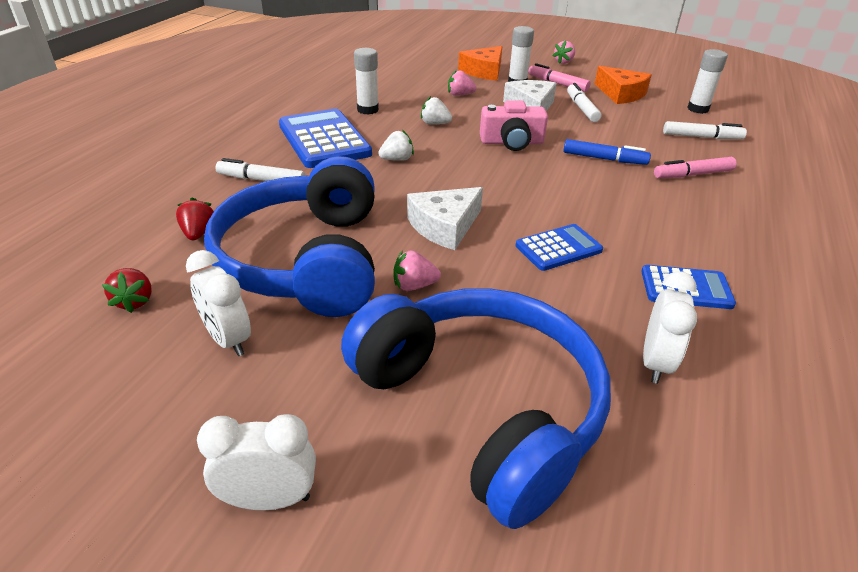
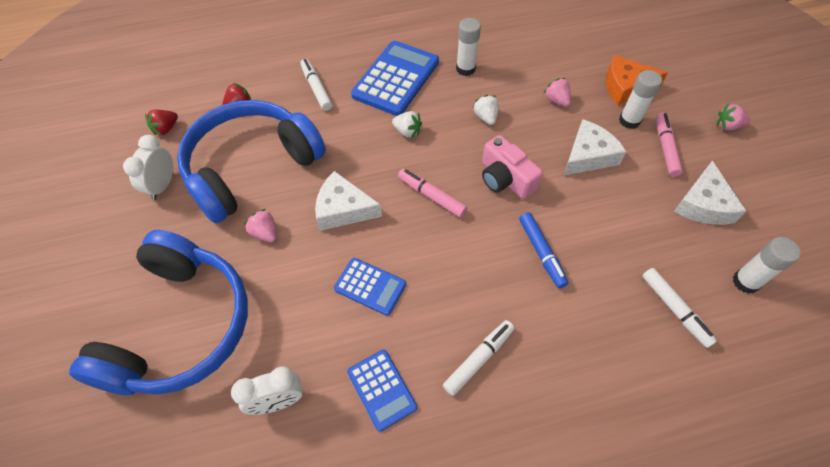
camera: 55 degrees right, 20 degrees up
white clock [197,414,316,510] -> none
white marker [567,83,602,122] -> white marker moved to [443,320,515,396]
orange cheese [595,66,652,104] -> white cheese [674,161,746,225]
pink marker [654,157,737,178] -> pink marker moved to [398,168,467,217]

